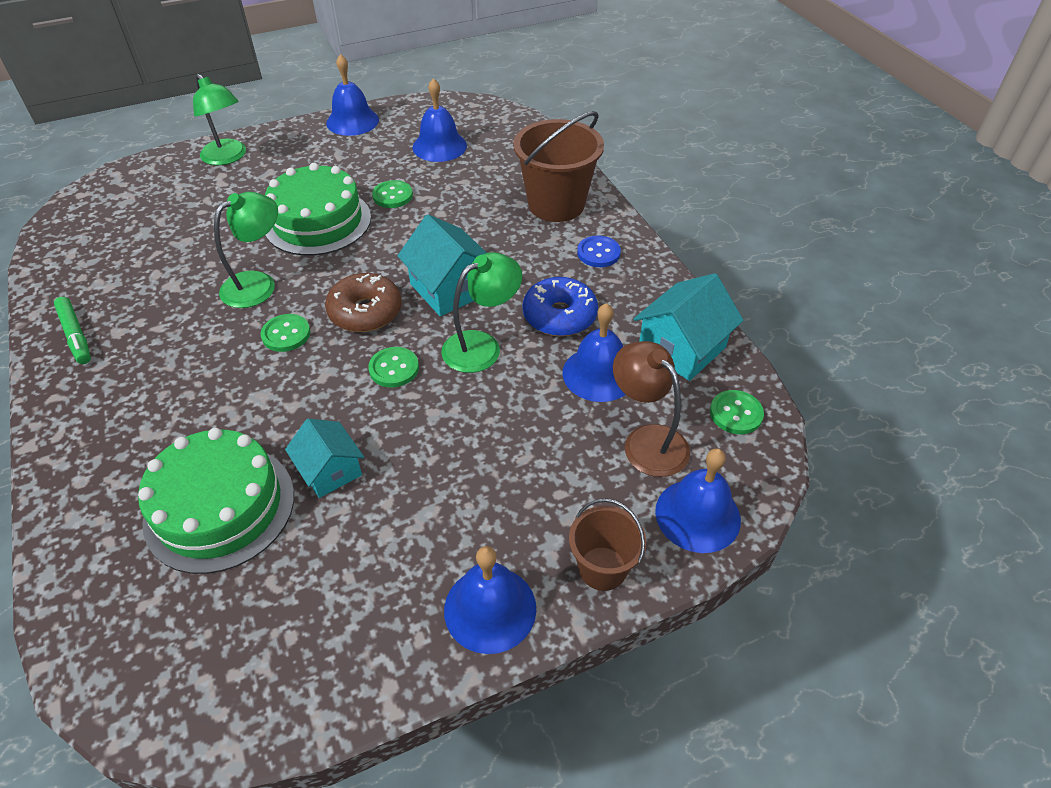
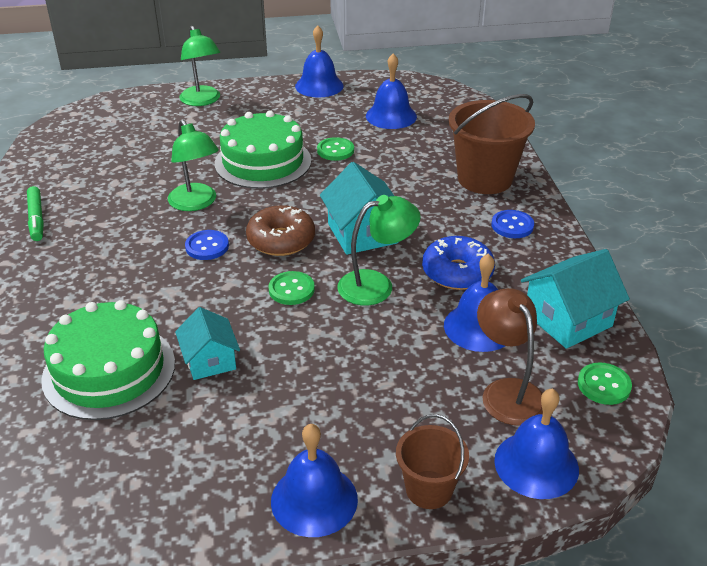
camera: 15 degrees right, 10 degrees down
green lamp [214,192,278,308] -> green lamp turned 90 degrees clockwise [168,119,219,211]
green button [261,314,310,352] -> blue button [185,230,229,260]

